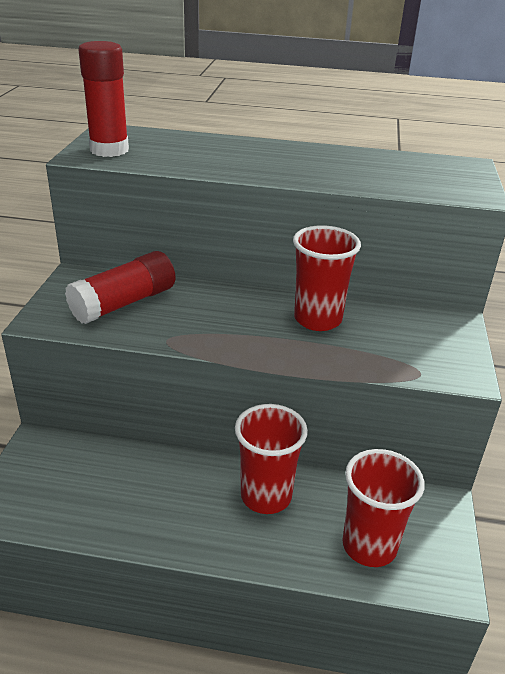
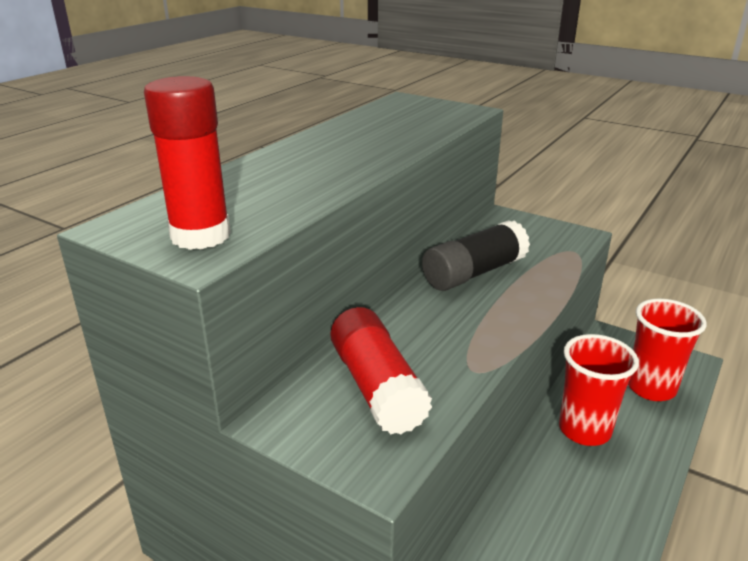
camera: 65 degrees left, 5 degrees down
red cup [293,225,361,331] -> black glue stick [422,220,530,291]

